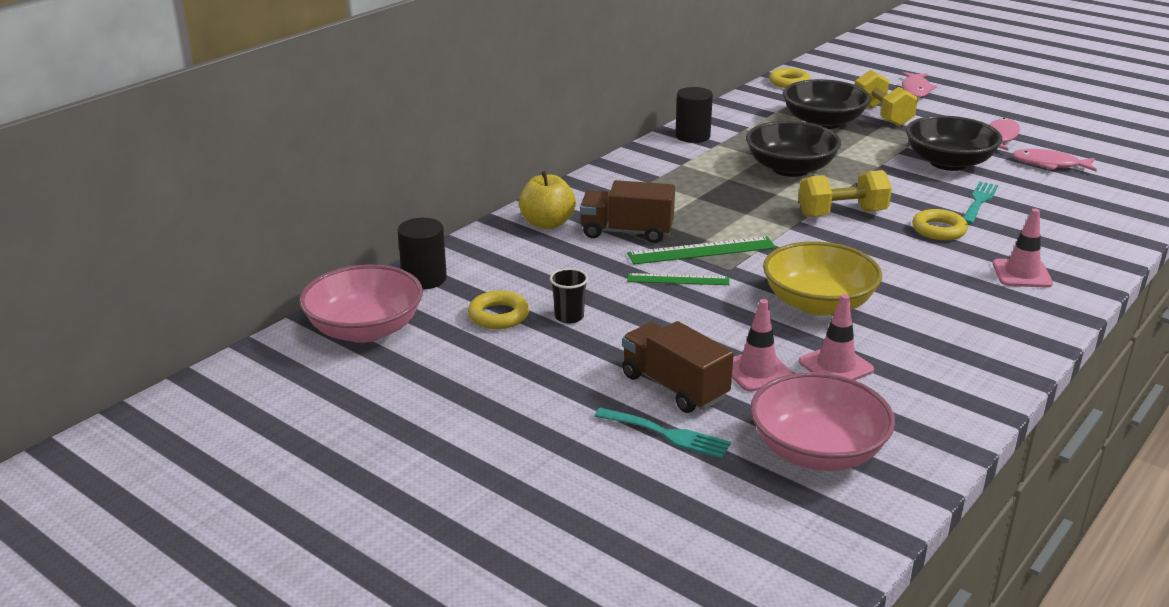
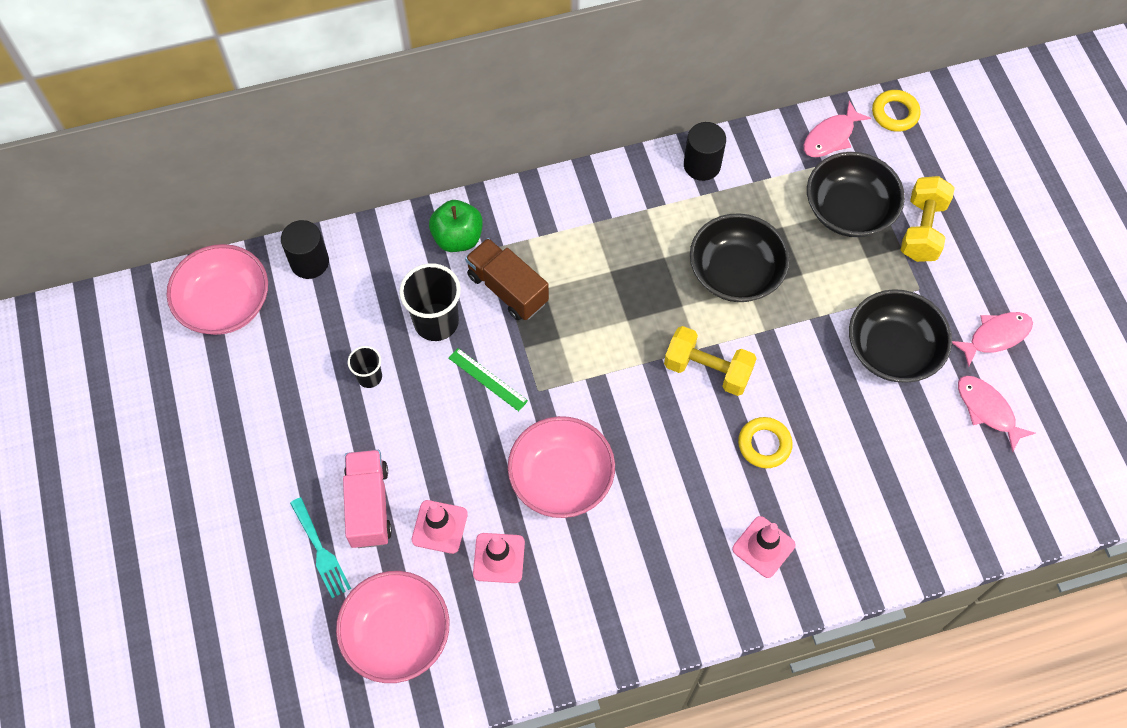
camera: 35 degrees right, 35 degrees up
yellow ring [468,291,529,329] -> none
yellow apple [519,171,576,229] -> green apple [429,200,483,252]
brown truck [622,321,734,413] -> pink truck [343,450,392,548]
green ruler [627,237,776,264] -> none
yellow bowl [763,241,882,316] -> pink bowl [508,416,615,518]
pink fish [902,72,937,97] -> pink fish moved to [804,101,871,157]
turquoise fork [963,182,998,224] -> none
none -> black cup [399,263,461,341]

